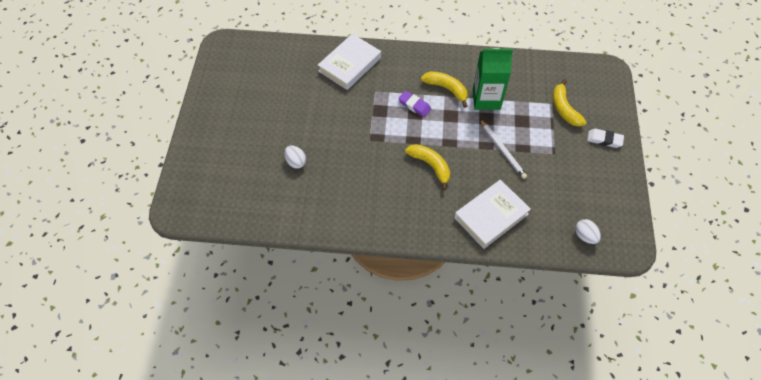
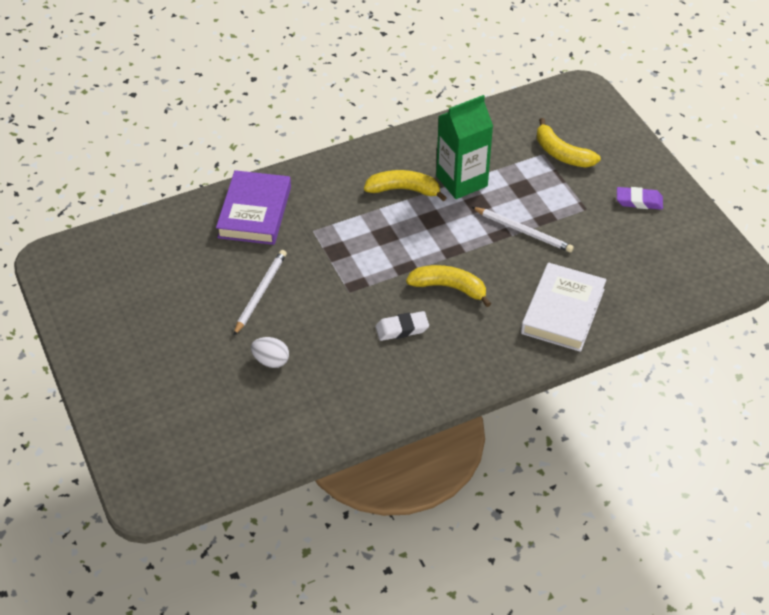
camera: 30 degrees left, 10 degrees down
white book [318,34,381,90] -> purple book [216,170,291,245]
purple eraser [398,91,431,117] -> purple eraser moved to [617,187,663,210]
white egg [575,219,601,244] -> none
white eraser [587,129,624,148] -> white eraser moved to [375,311,429,341]
none -> white pencil [233,250,287,336]

